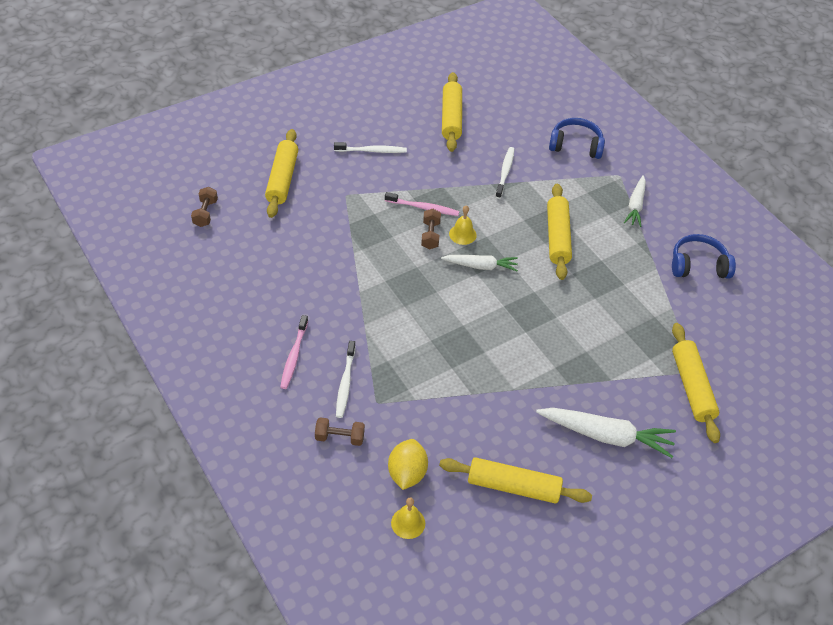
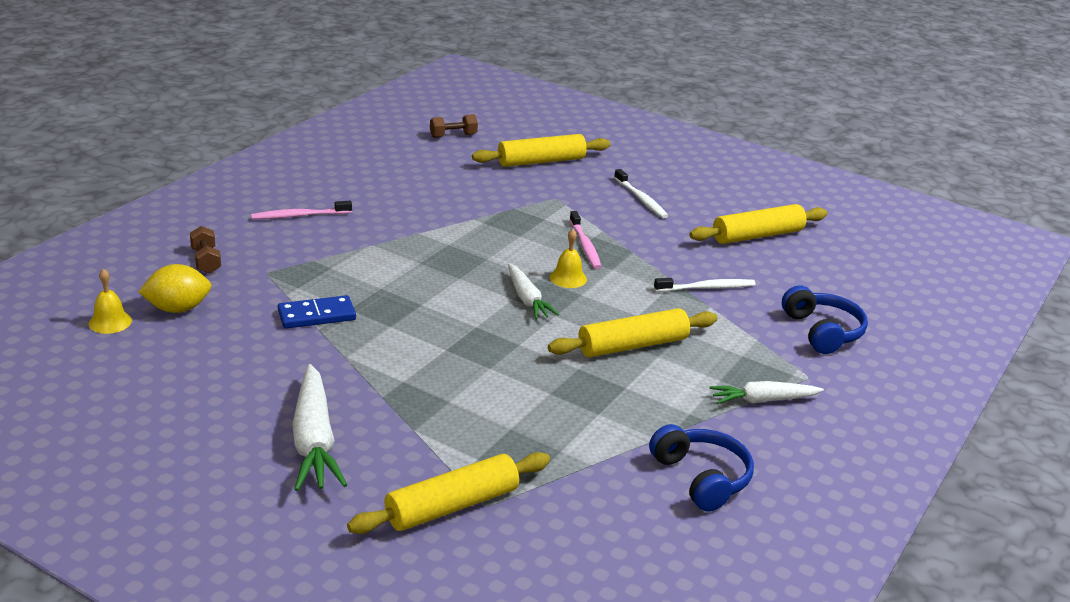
camera: 65 degrees right, 20 degrees down
white toothbrush [336,341,356,418] -> none
brown dumbbell [421,209,441,249] -> none
yellow rolling pin [439,457,592,504] -> none
none -> blue domino [278,295,356,329]

